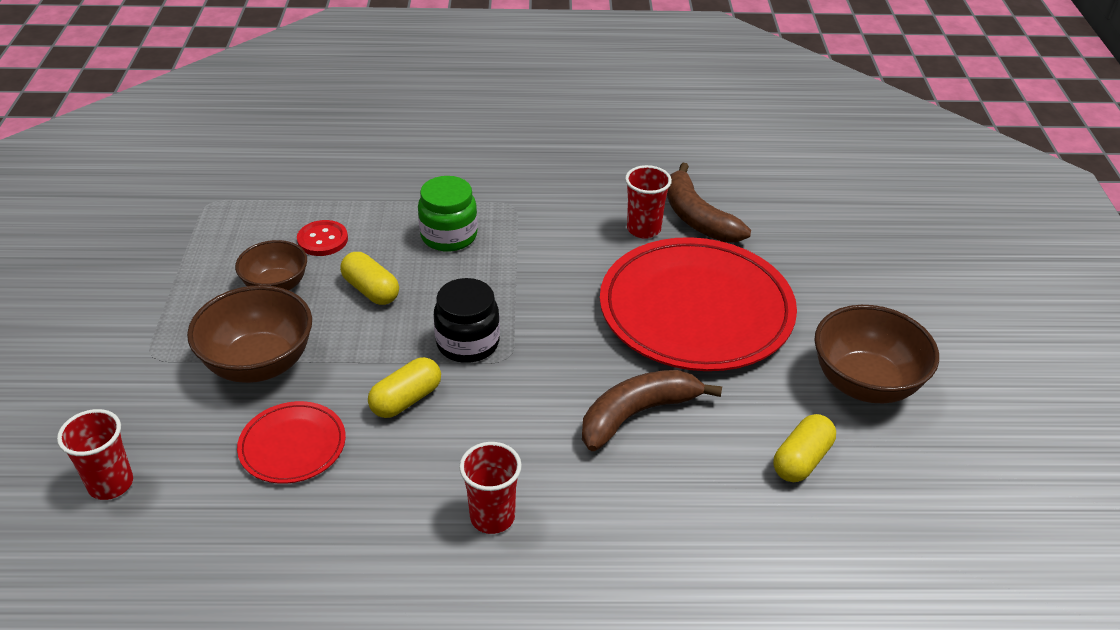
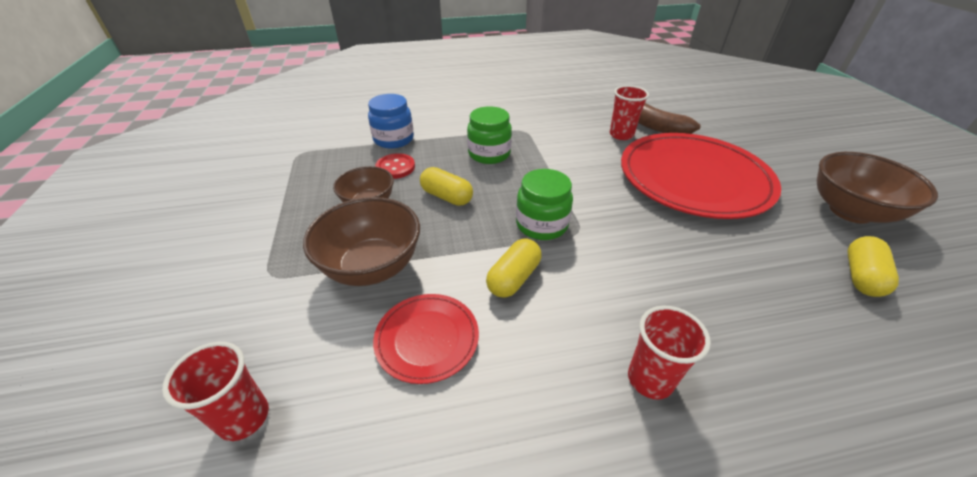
camera: 10 degrees left, 0 degrees up
black jar [434,278,500,363] -> green jar [516,169,573,240]
brown banana [582,370,722,451] -> none
none -> blue jar [368,94,414,149]

